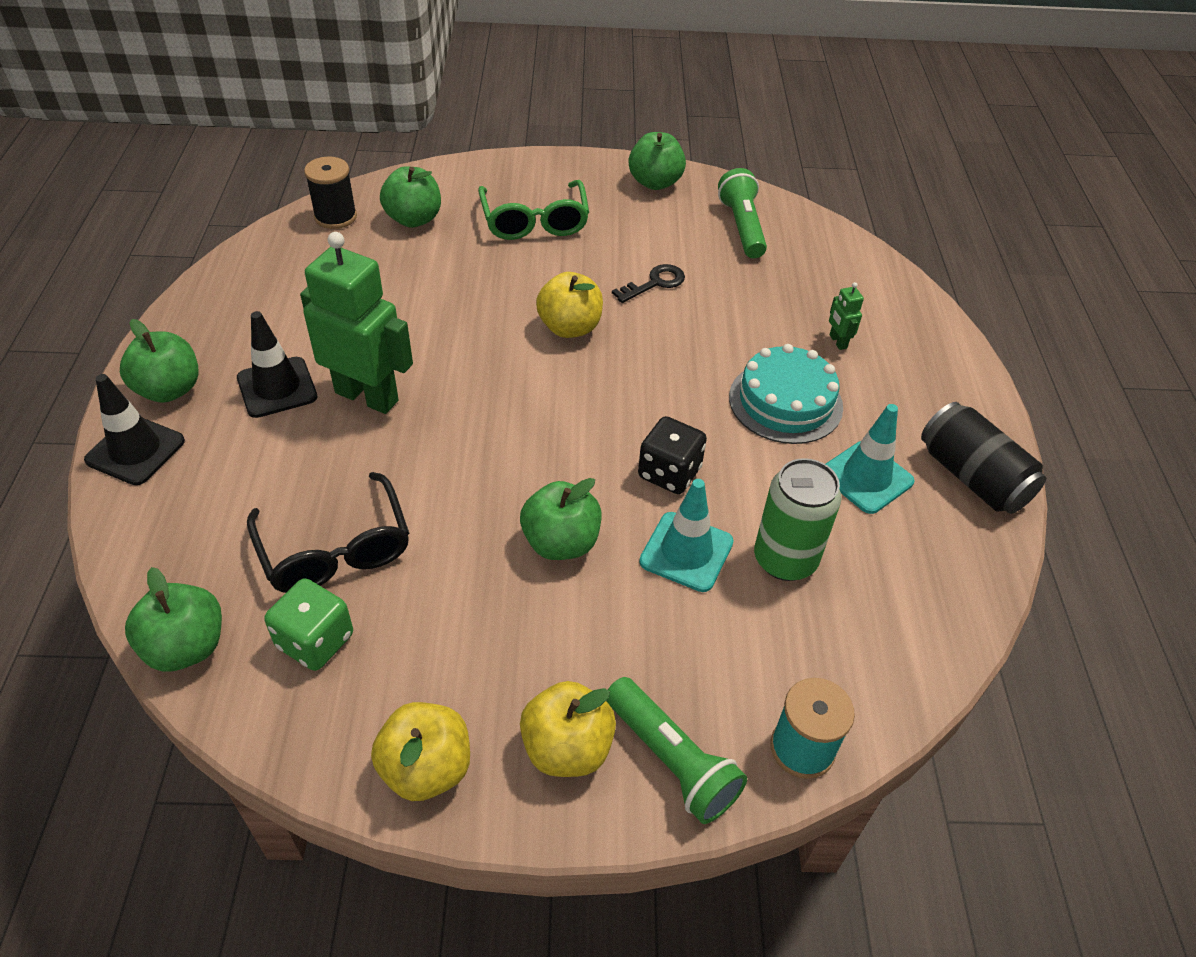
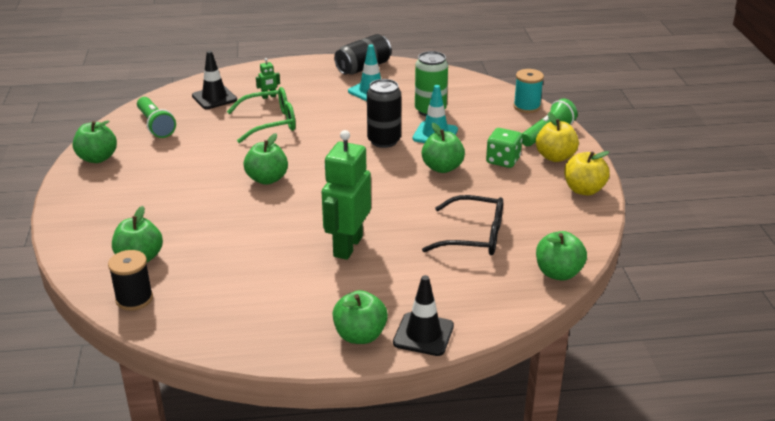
camera: 95 degrees left, 15 degrees down
black traffic cone [237,311,317,418] -> black traffic cone moved to [192,51,237,109]
black glasses [247,472,409,593] -> black glasses turned 45 degrees clockwise [422,195,503,256]
green dice [264,578,353,671] -> green dice moved to [486,128,522,168]
green glasses [478,180,589,240] -> green glasses moved to [227,87,296,143]
yellow apple [536,272,603,338] -> green apple [244,133,288,185]
black key [612,264,685,303] -> none
black dice [638,416,707,494] -> black can [367,79,401,148]
green flashlight [718,168,767,258] -> green flashlight turned 105 degrees counterclockwise [137,97,176,138]
turquoise cake [729,344,843,444] -> none

